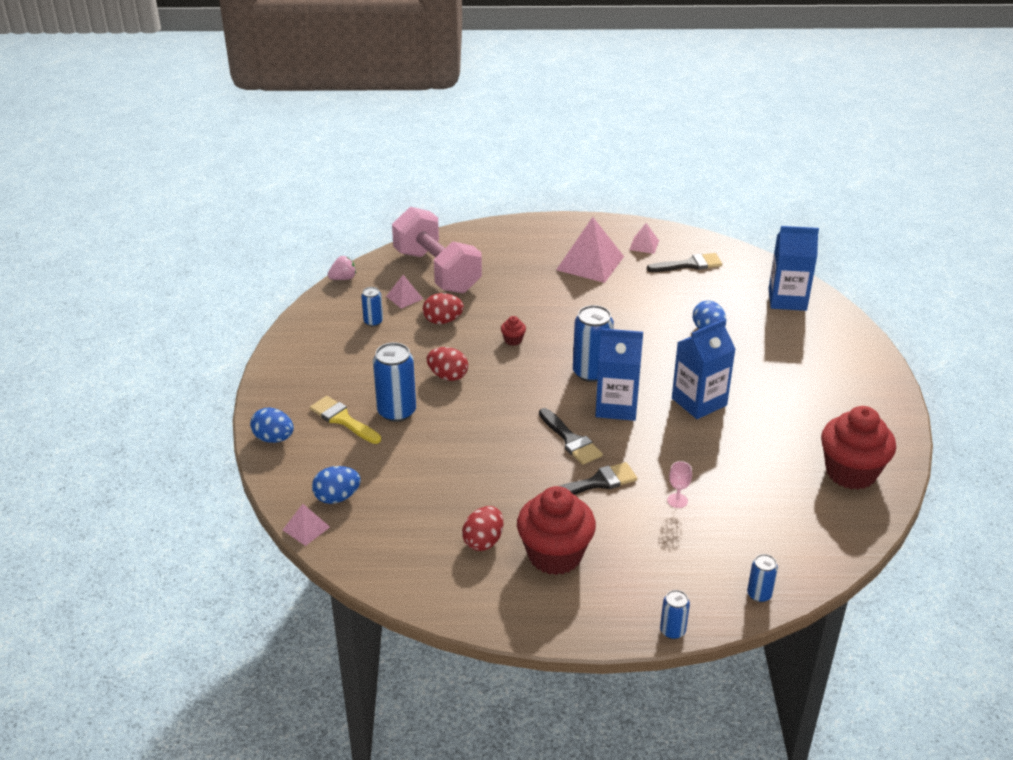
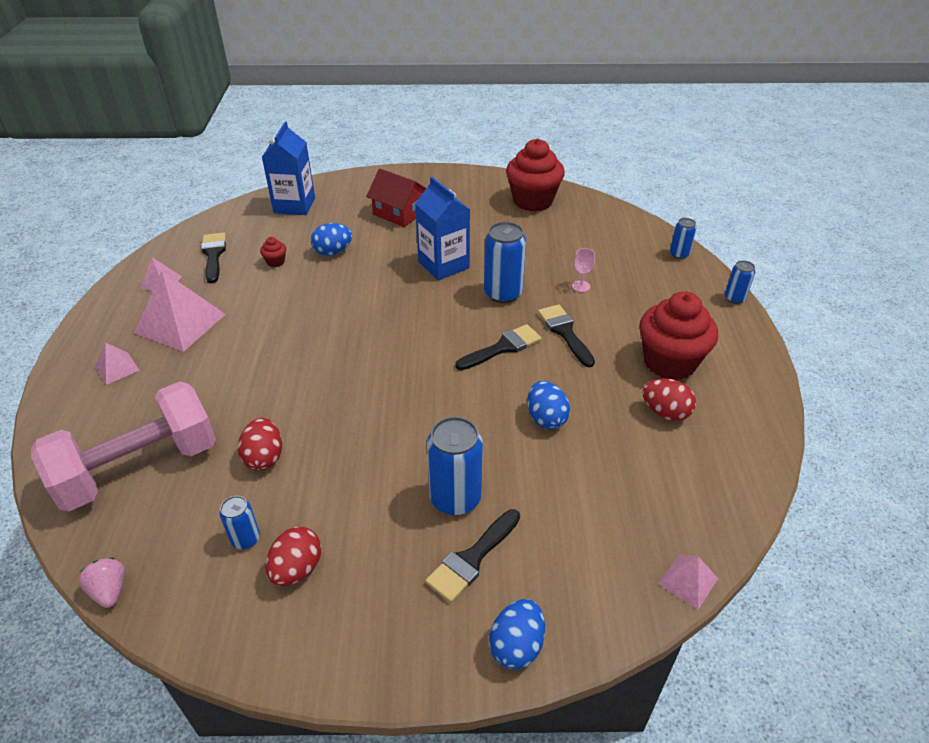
camera: 90 degrees left, 5 degrees up
yellow brush [310,396,381,444] -> black brush [426,509,520,603]
blue egg [312,466,361,504] -> blue egg moved to [527,381,570,429]
pink pyramid [386,275,423,309] -> pink pyramid moved to [95,343,140,385]
red egg [427,347,468,381] -> red egg moved to [265,527,322,586]
red cupcake [501,316,526,346] -> red cupcake moved to [260,237,286,267]
blue can [573,305,614,382] -> blue can moved to [484,222,526,303]
blue carton [595,328,643,421] -> none
none -> red house [366,169,427,227]

